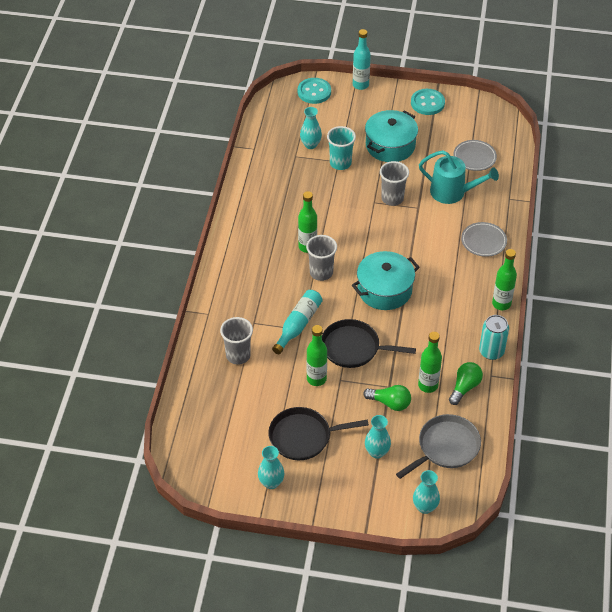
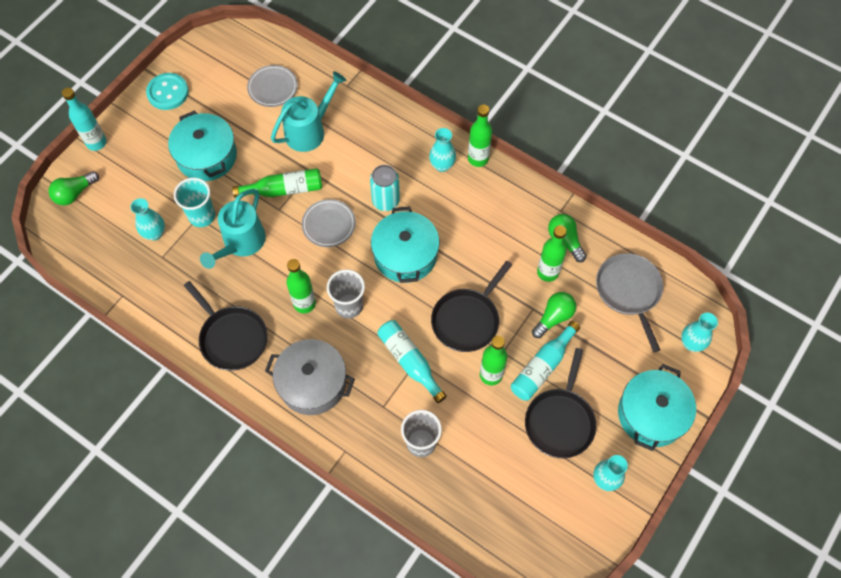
camera: 65 degrees left, 15 degrees up
turquoise button [298,78,331,104] -> green light bulb [48,171,99,206]
turquoise vase [365,415,391,459] -> turquoise vase moved to [429,128,456,172]
grey cup [380,161,409,206] -> green bottle [232,168,322,197]
grey plate [461,222,507,257] -> grey plate moved to [302,199,356,247]
turquoise can [479,315,509,360] -> turquoise can moved to [370,165,400,211]
none -> black pan [184,281,268,371]
none -> turquoise watering can [200,189,266,269]
none -> grey pot [265,339,355,415]
none -> turquoise bottle [511,321,580,401]
none -> turquoise pot [618,364,696,451]

